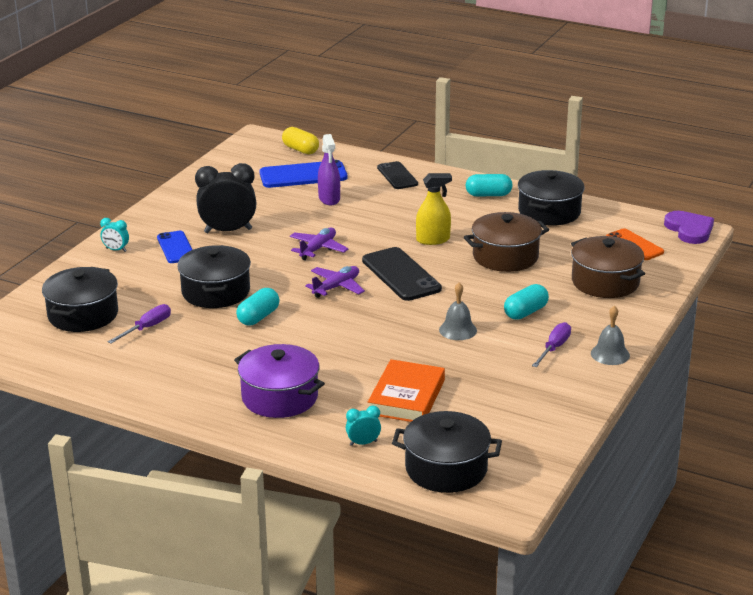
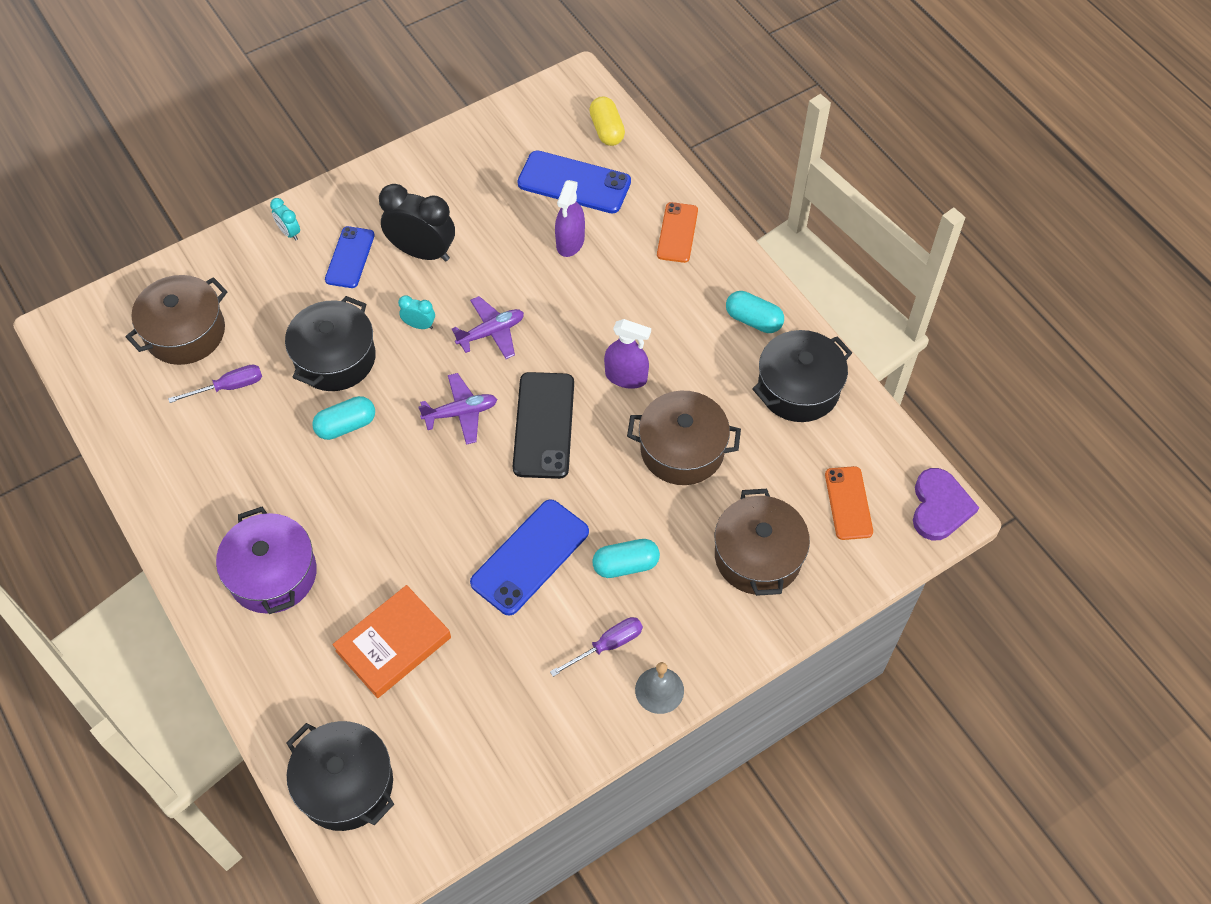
camera: 30 degrees right, 30 degrees up
black pot [42,267,118,332] -> brown pot [126,275,228,365]
turquoise clock [346,406,381,446] -> turquoise clock moved to [398,295,435,329]
black phone [377,161,418,189] -> orange phone [657,202,698,263]
yellow spray bottle [416,173,452,245] -> purple spray bottle [604,319,651,389]
grey bell [439,282,477,340] -> blue phone [470,499,589,616]

